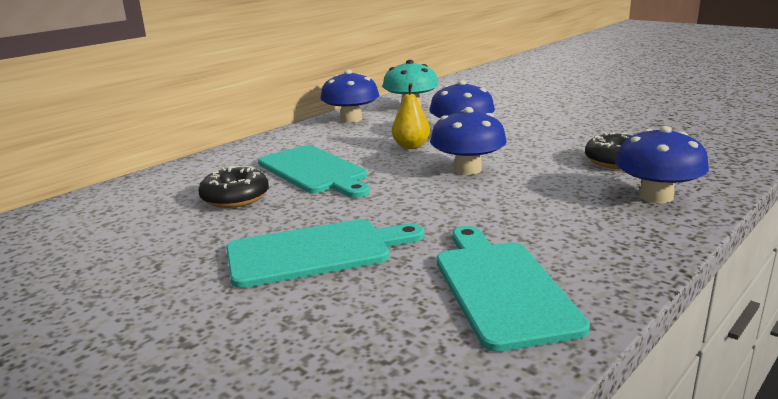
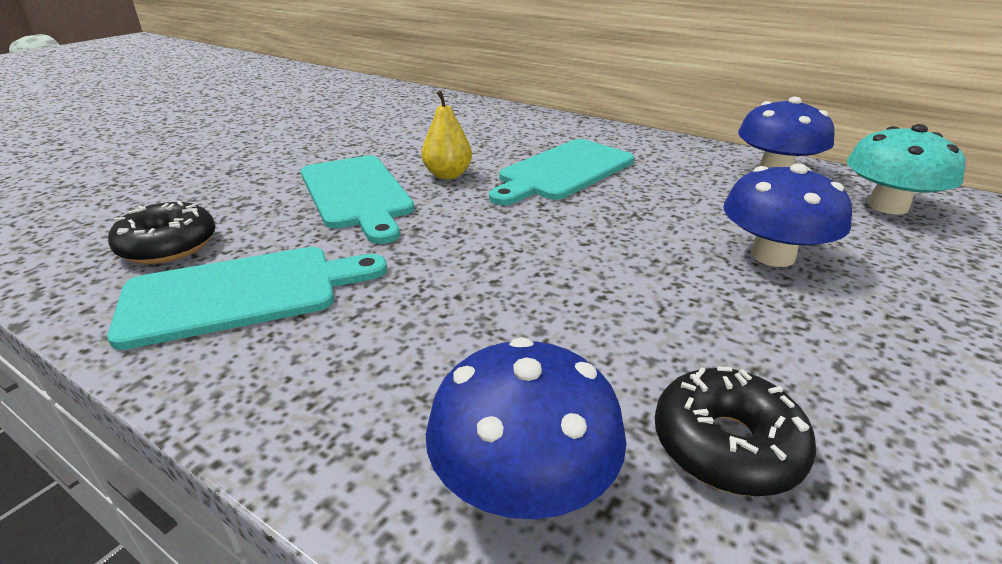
camera: 80 degrees right, 10 degrees up
black donut [198,165,269,208] -> black donut moved to [108,201,215,264]
yellow pear [392,83,430,149] -> yellow pear moved to [421,90,472,179]
blue mushroom [430,107,507,175] -> none

